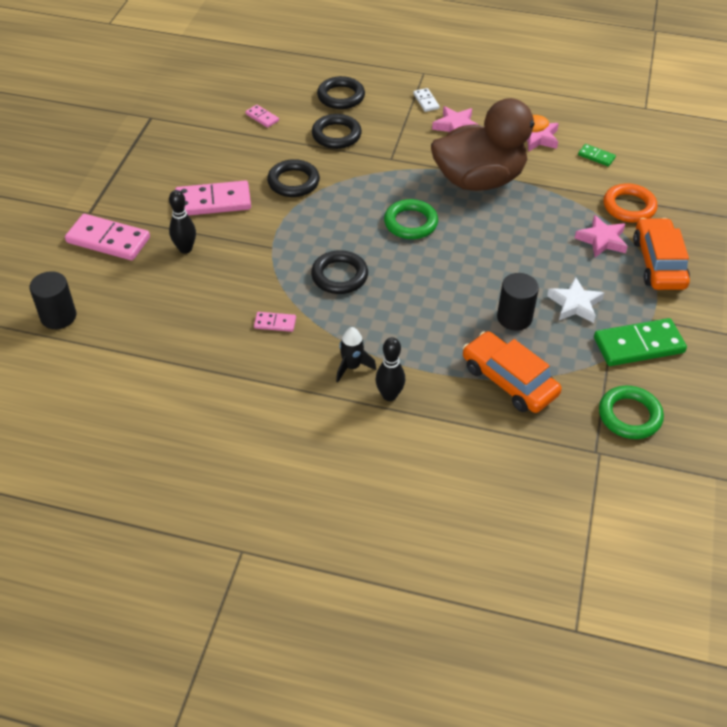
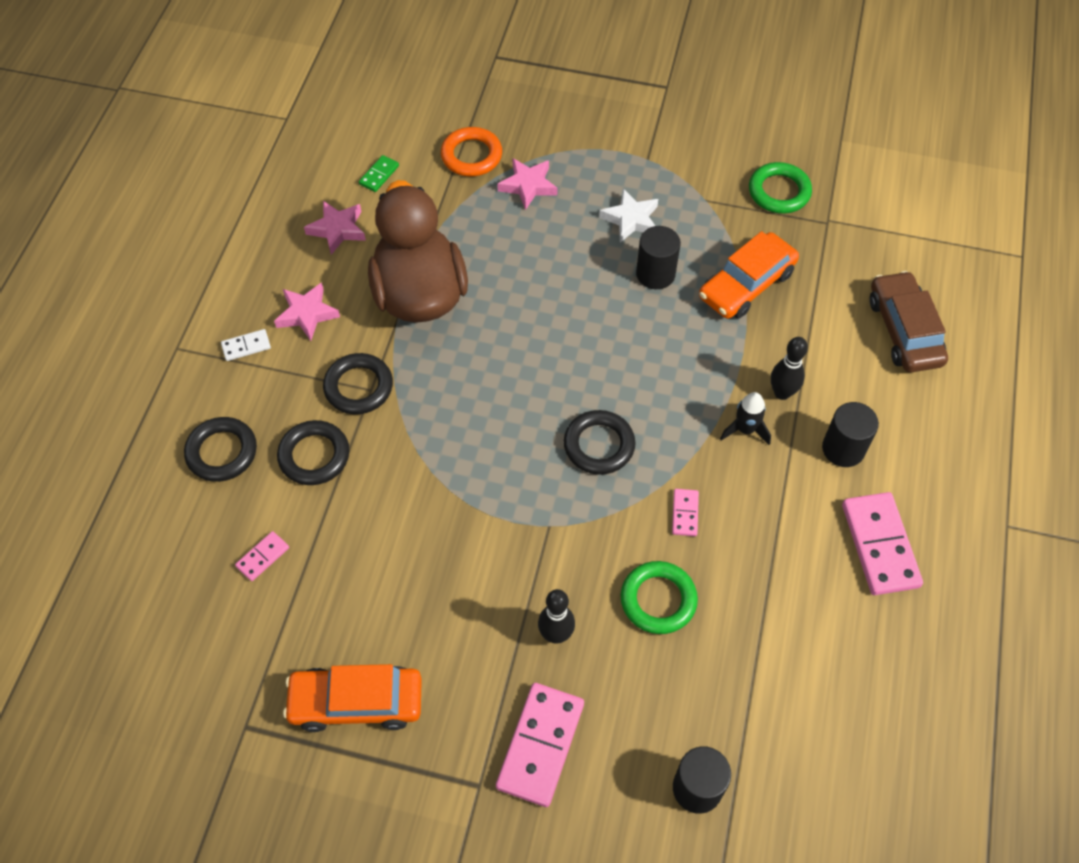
camera: 90 degrees left, 10 degrees up
pink domino [175,181,251,216] -> pink domino moved to [842,492,923,595]
black ring [267,159,320,197] -> black ring moved to [323,353,393,414]
green ring [384,199,438,239] -> green ring moved to [621,561,698,634]
green domino [594,318,687,366] -> none
orange car [633,218,690,290] -> orange car moved to [283,664,422,732]
none -> black cylinder [822,402,879,467]
none -> brown car [870,271,948,373]

